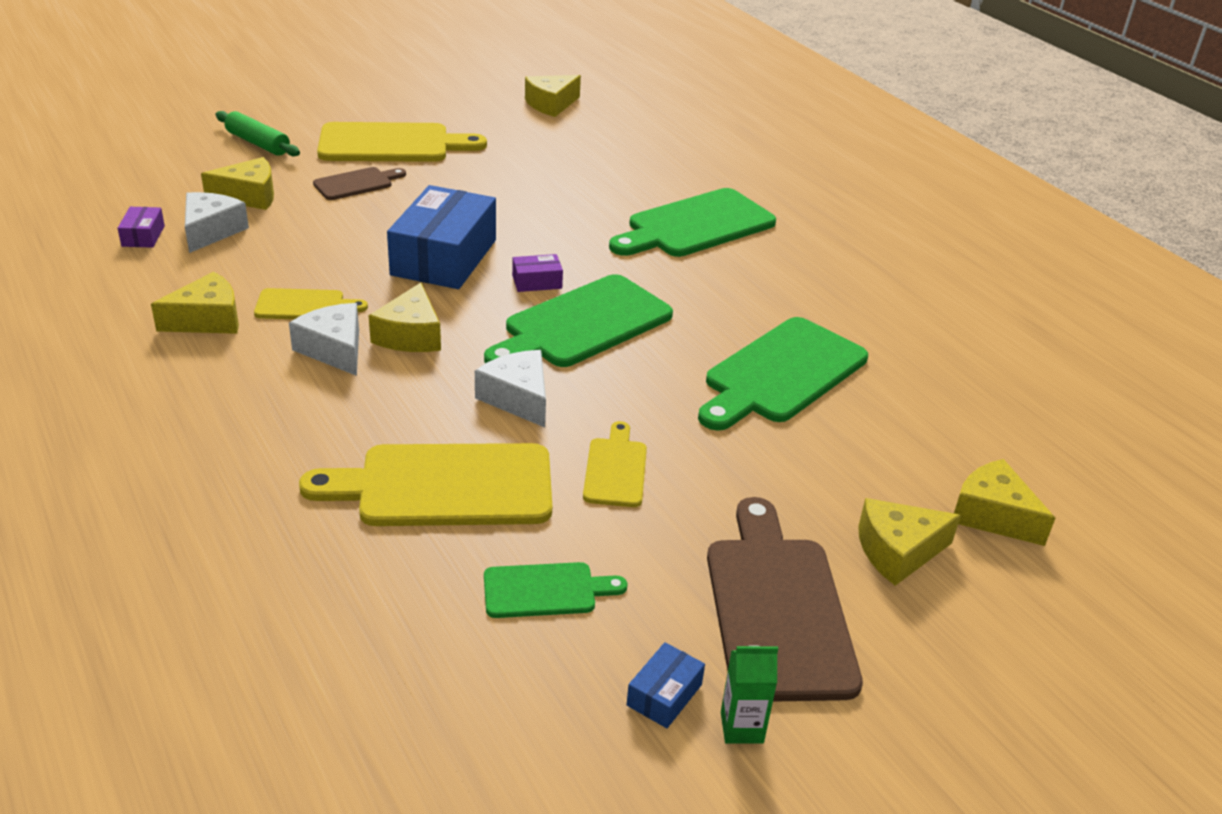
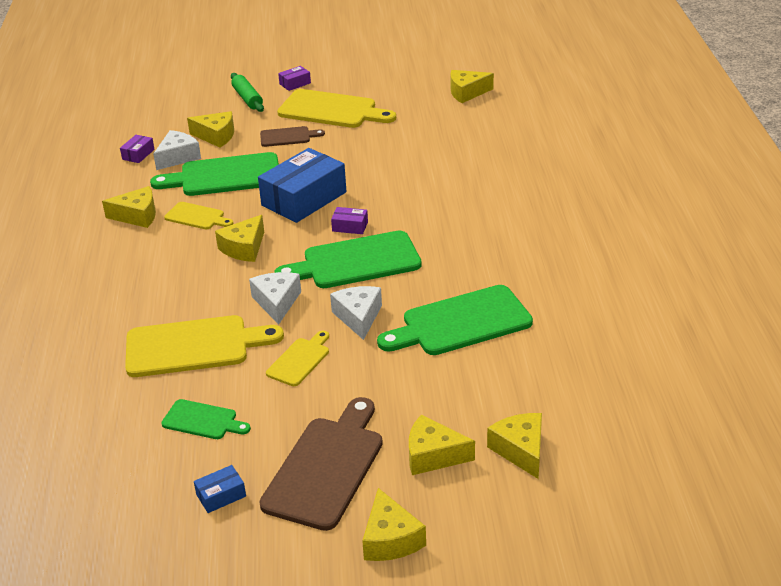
camera: 30 degrees right, 0 degrees up
white cheese [289,303,359,376] -> white cheese moved to [330,286,382,340]
yellow cutting board [299,443,552,526] -> yellow cutting board turned 150 degrees clockwise [125,315,284,377]
green cutting board [609,188,776,257] -> green cutting board moved to [150,152,279,196]
green carton [721,645,778,744] -> none
none -> purple box [278,66,311,91]
none -> yellow cheese [362,488,426,561]

